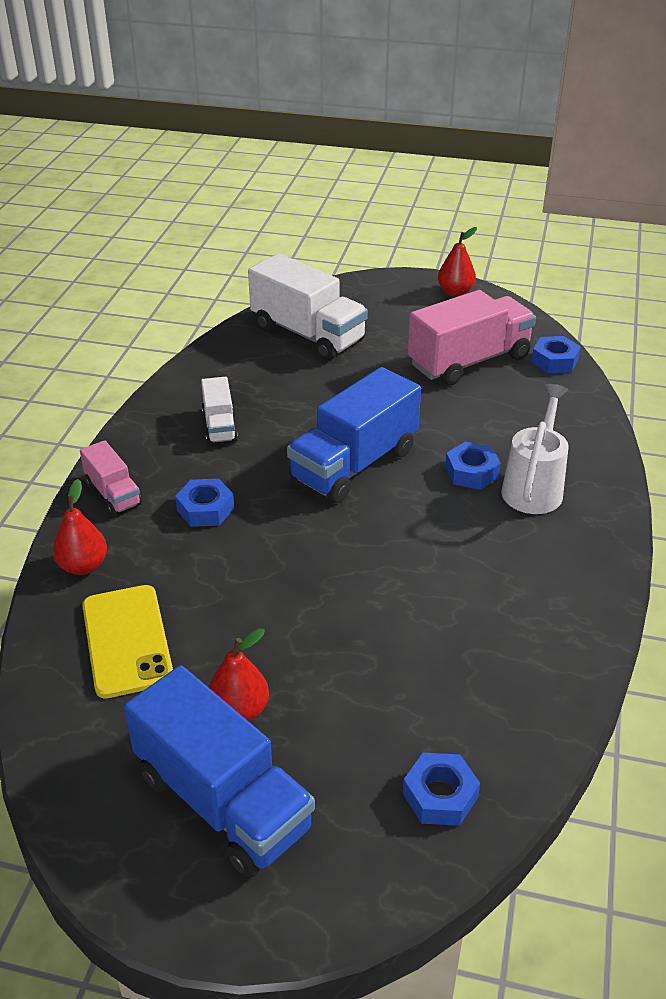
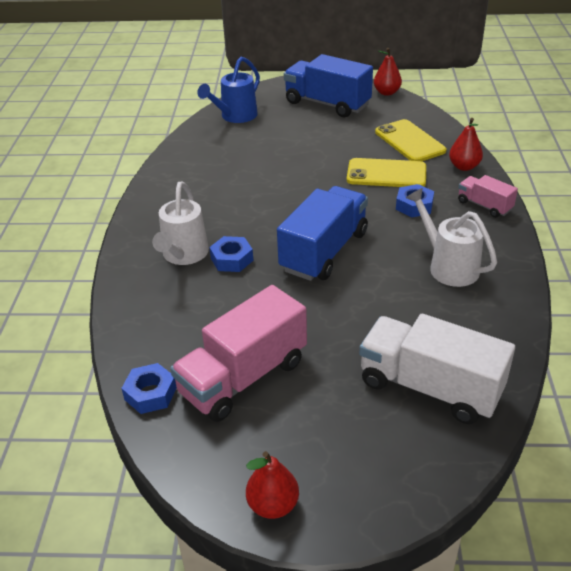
camera: 170 degrees right, 0 degrees up
white truck [201,377,238,444] -> white watering can [406,188,497,287]
red pear [209,628,269,721] -> red pear moved to [374,48,402,96]
blue nut [403,753,480,826] -> blue watering can [197,57,260,123]
none -> yellow phone [347,158,426,187]

